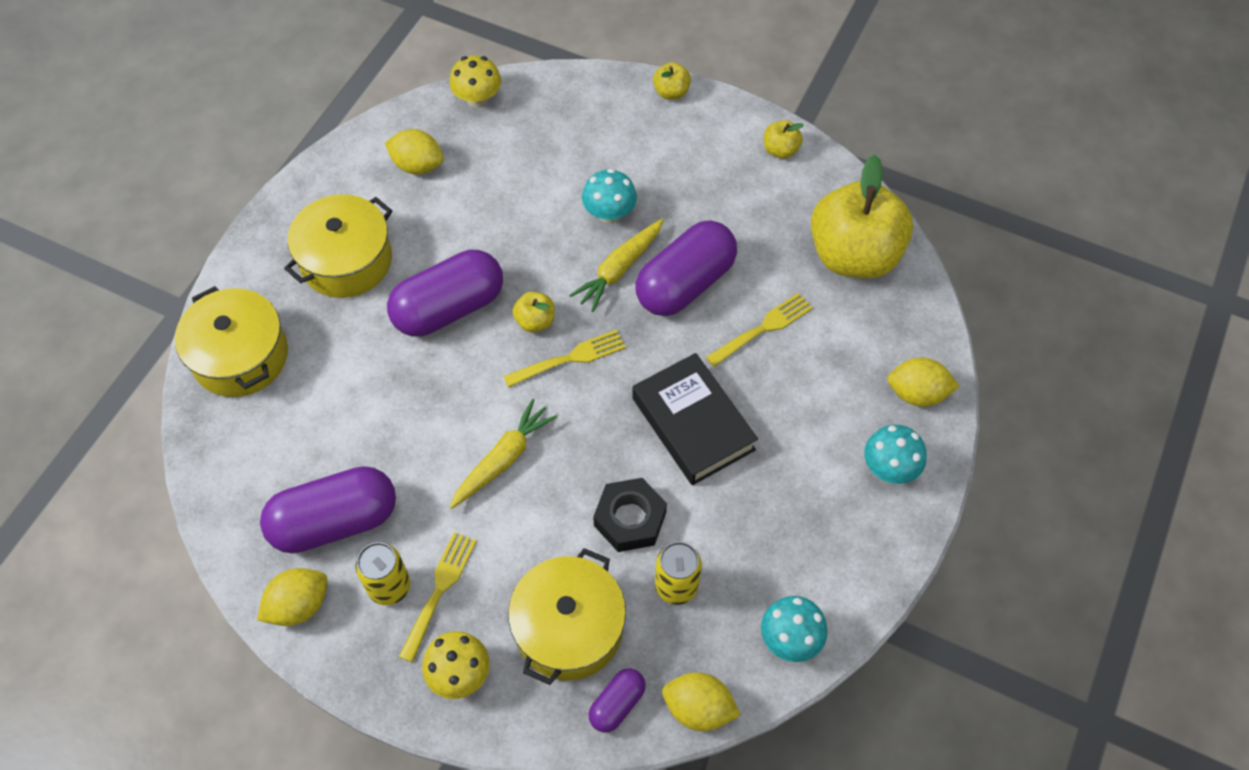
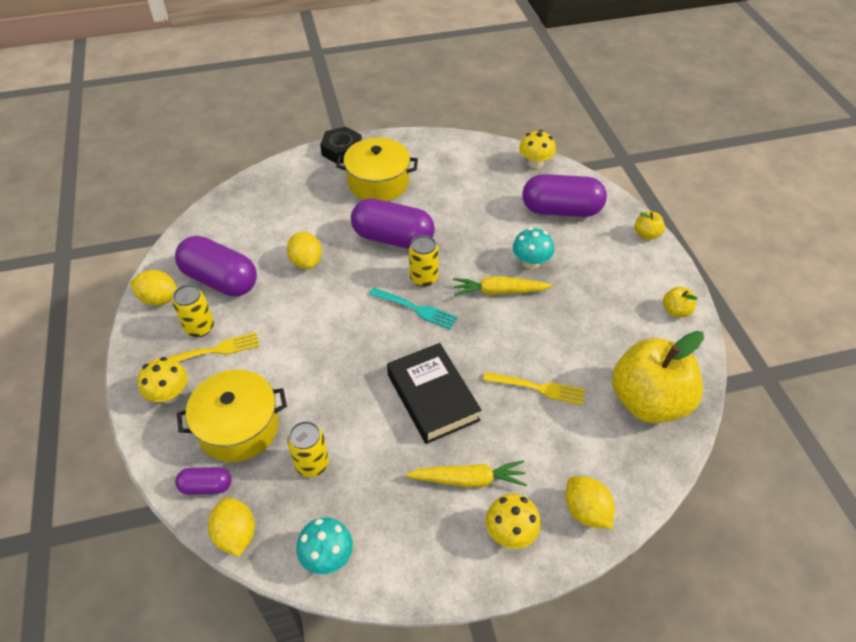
camera: 50 degrees right, 10 degrees down
yellow pot [175,286,288,397] -> none
yellow lemon [385,129,444,175] -> yellow lemon moved to [287,232,322,269]
yellow carrot [449,399,557,509] -> yellow carrot moved to [405,460,527,487]
yellow fork [503,329,626,387] -> turquoise fork [369,288,458,329]
yellow apple [513,291,554,332] -> yellow can [409,235,439,287]
black nut [593,478,667,552] -> black nut moved to [320,127,362,164]
black book [632,353,758,485] -> black book turned 45 degrees counterclockwise [387,343,481,444]
purple capsule [636,221,737,316] -> purple capsule moved to [522,174,607,217]
turquoise mushroom [864,425,927,484] -> yellow mushroom [486,494,541,549]

